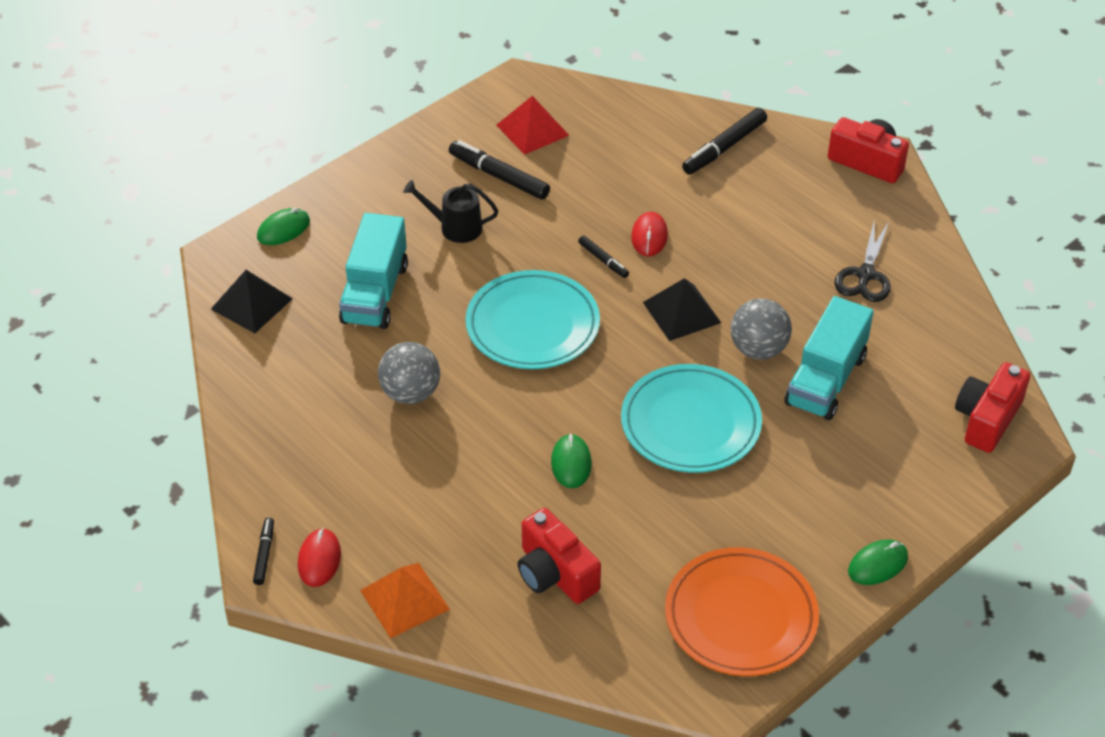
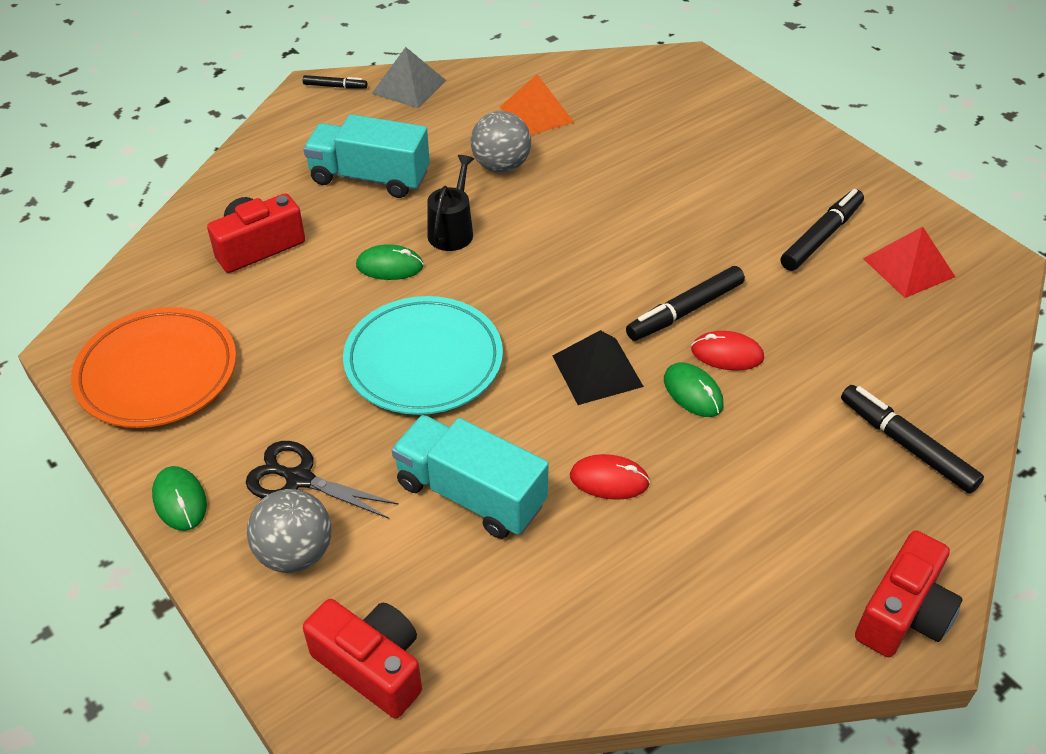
camera: 95 degrees right, 0 degrees up
black pyramid [211,270,293,333] -> none
green mouse [257,208,310,245] -> green mouse moved to [664,363,724,417]
red mouse [298,528,341,587] -> red mouse moved to [570,454,650,500]
turquoise truck [339,213,408,329] -> turquoise truck moved to [303,114,430,198]
orange pyramid [360,563,450,638] -> orange pyramid moved to [500,74,574,135]
black watering can [403,180,498,243] -> black watering can moved to [428,155,474,251]
turquoise plate [465,270,600,369] -> none
black marker [578,236,629,278] -> black marker [626,266,745,341], size x1.81
grey ball [731,299,792,359] -> grey ball moved to [247,489,331,573]
black scissors [834,219,891,302] -> black scissors moved to [246,441,399,519]
none -> grey pyramid [372,47,446,109]

